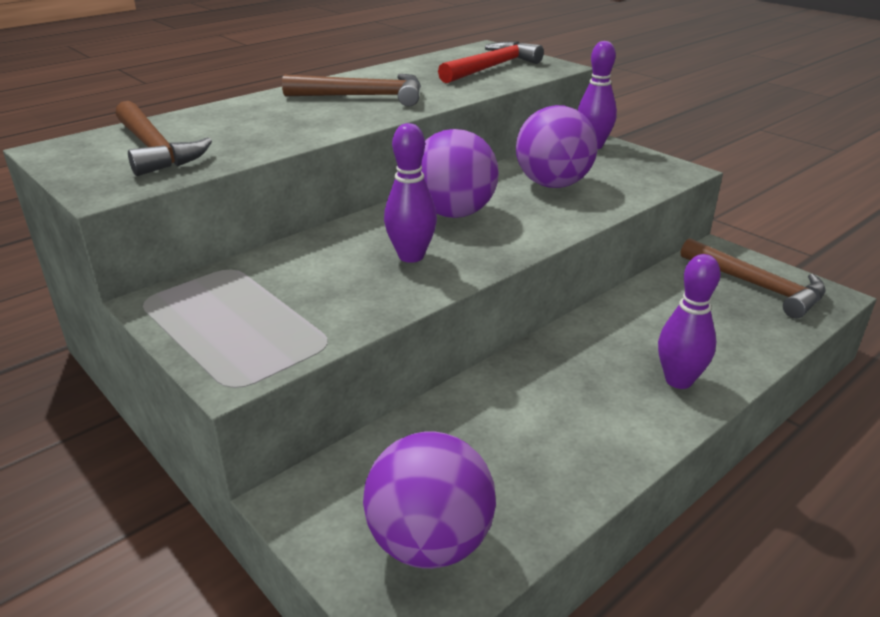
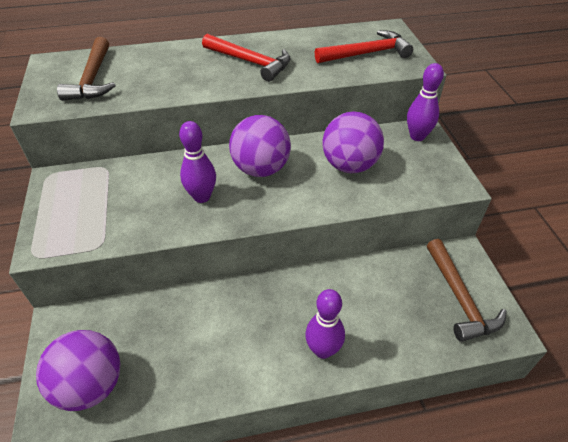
camera: 30 degrees right, 15 degrees up
brown hammer [282,74,421,107] -> red hammer [202,34,291,82]

